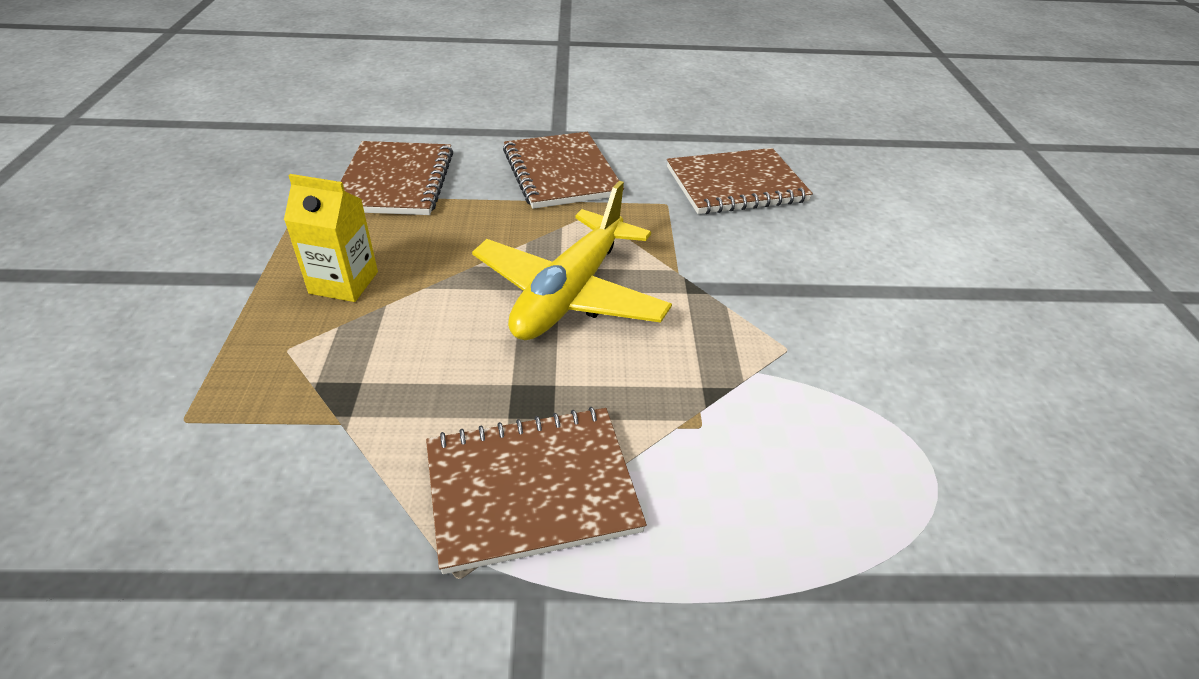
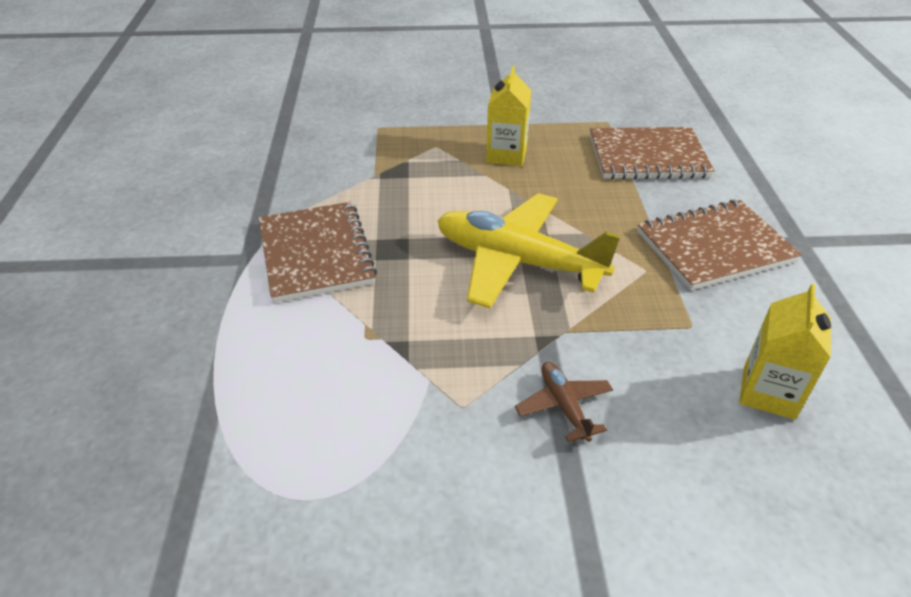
camera: 90 degrees right, 0 degrees up
brown notebook [667,148,813,214] -> yellow carton [739,283,831,420]
none -> brown plane [515,362,613,442]

